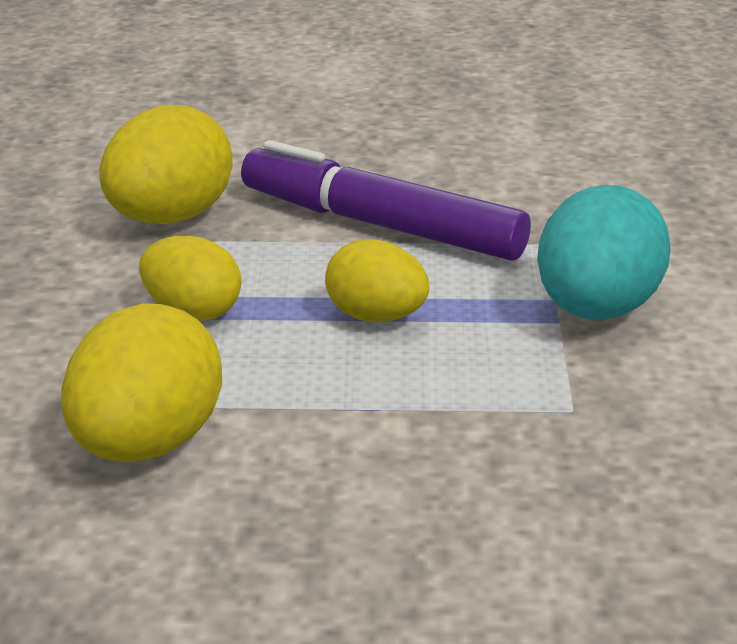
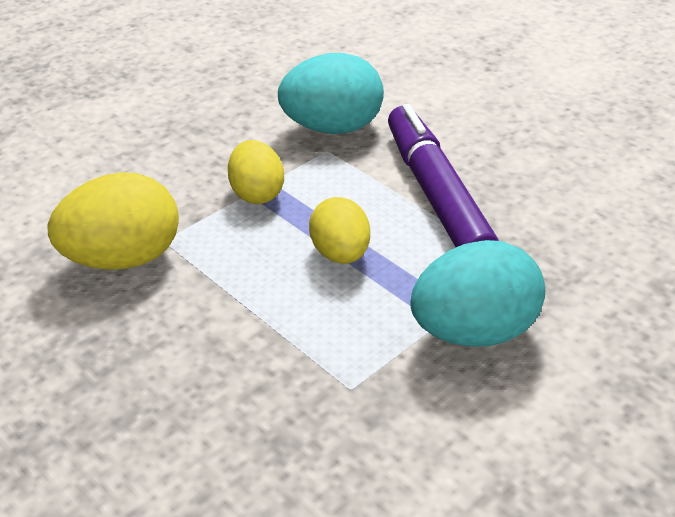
camera: 45 degrees right, 10 degrees up
yellow egg [99,105,233,224] -> turquoise egg [278,53,384,134]

